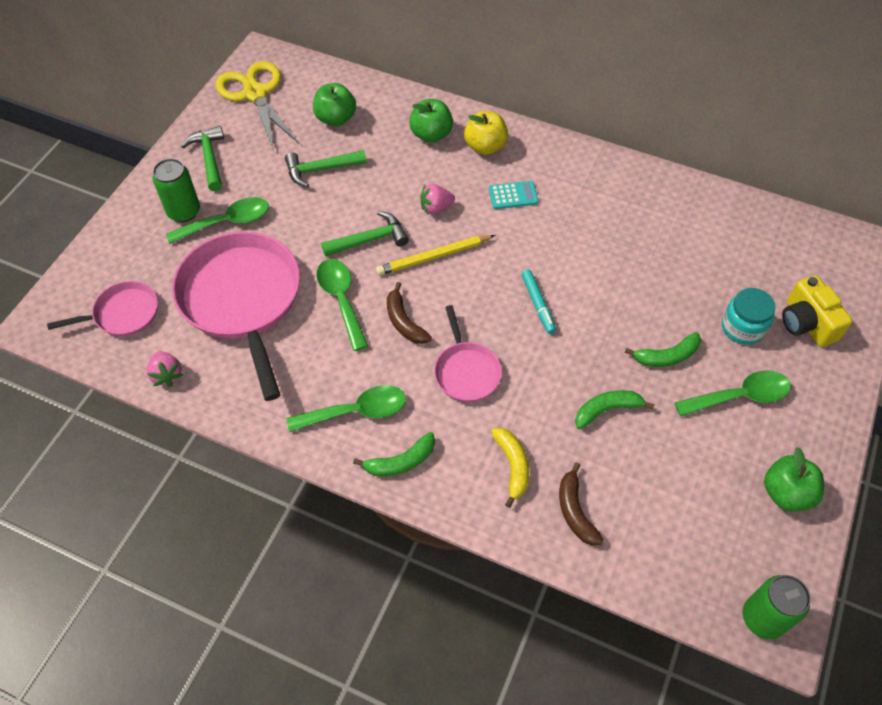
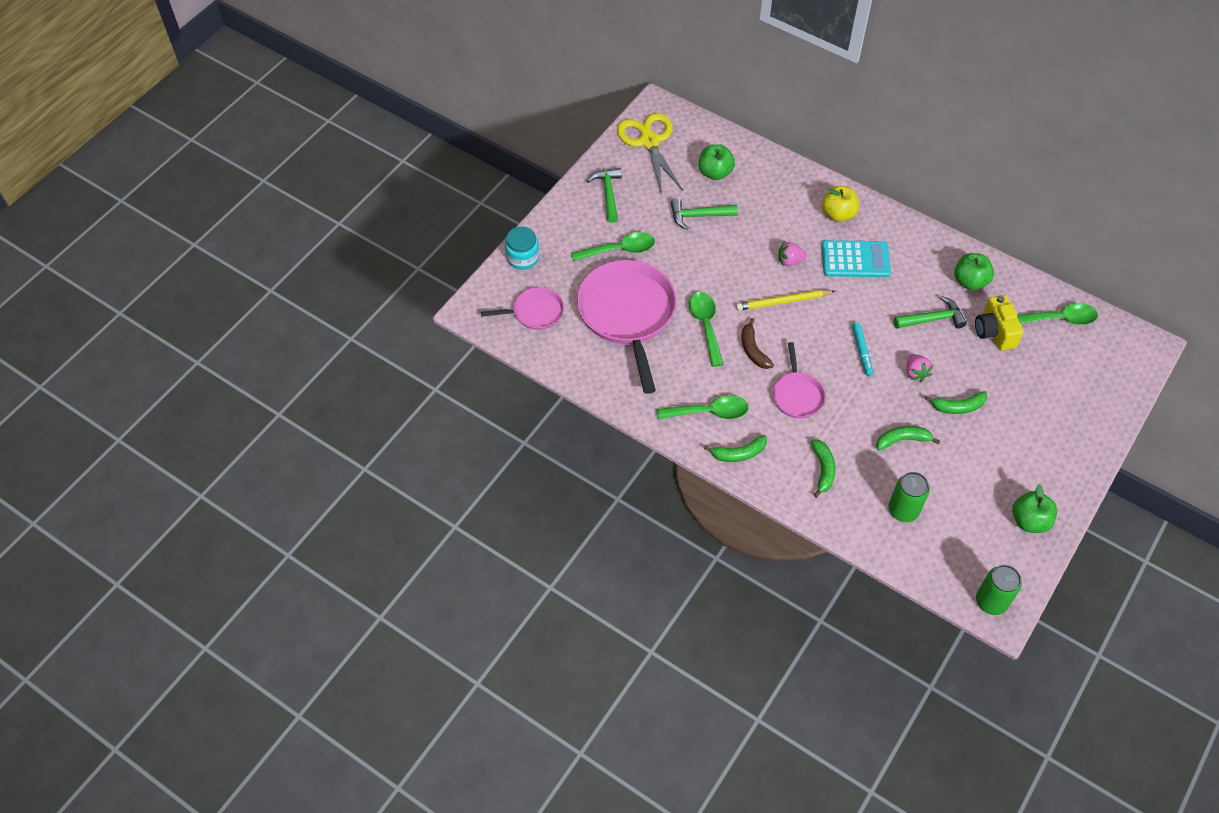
camera: 10 degrees right, 0 degrees up
pink strawberry [146,351,183,386] -> pink strawberry moved to [907,354,933,382]
green can [153,159,200,222] -> green can moved to [888,472,929,522]
green hammer [321,211,409,257] -> green hammer moved to [894,296,967,329]
green apple [409,99,453,143] -> green apple moved to [954,253,994,290]
turquoise calculator [489,181,539,209] -> turquoise calculator [821,240,891,277], size x1.74
yellow banana [491,428,529,508] -> green banana [811,440,836,498]
brown banana [559,462,604,545] -> none
green spoon [675,370,791,416] -> green spoon moved to [1017,303,1098,325]
turquoise jar [722,288,776,345] -> turquoise jar moved to [505,226,539,270]
yellow camera [782,275,853,347] -> yellow camera moved to [975,295,1024,351]

